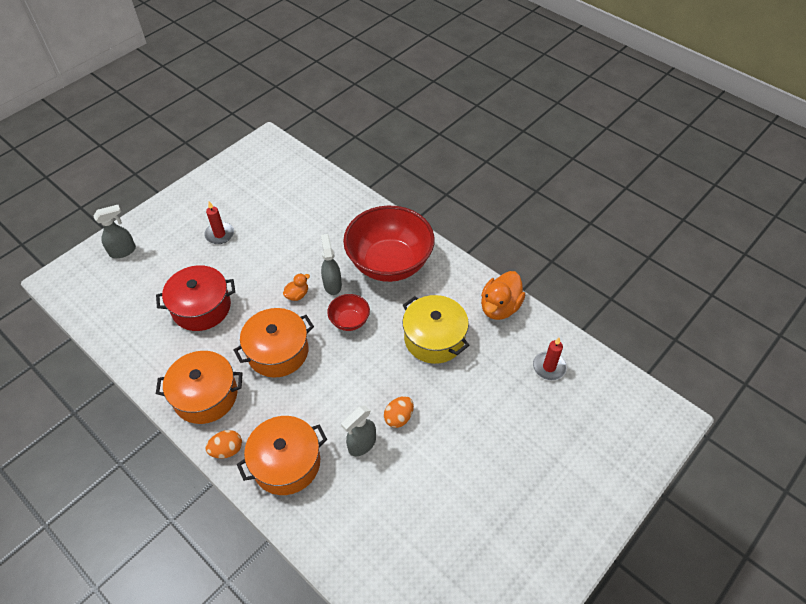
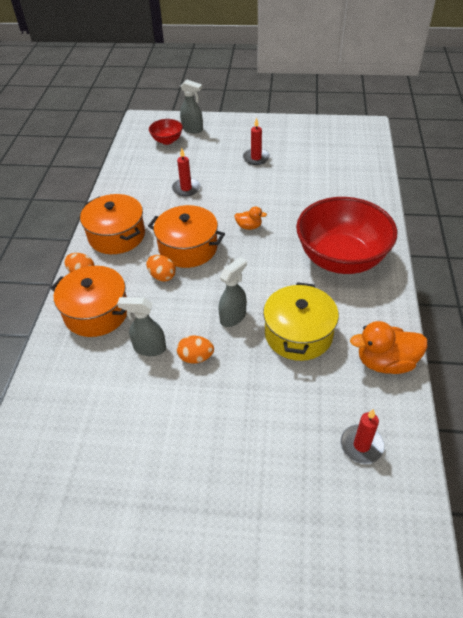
camera: 55 degrees right, 5 degrees down
red pot [156,265,235,331] -> red candle [172,148,200,196]
grey spray bottle [321,234,342,295] -> grey spray bottle moved to [218,257,247,327]
red bowl [327,294,370,331] -> red bowl moved to [149,119,183,145]
none -> orange egg [146,255,176,281]

